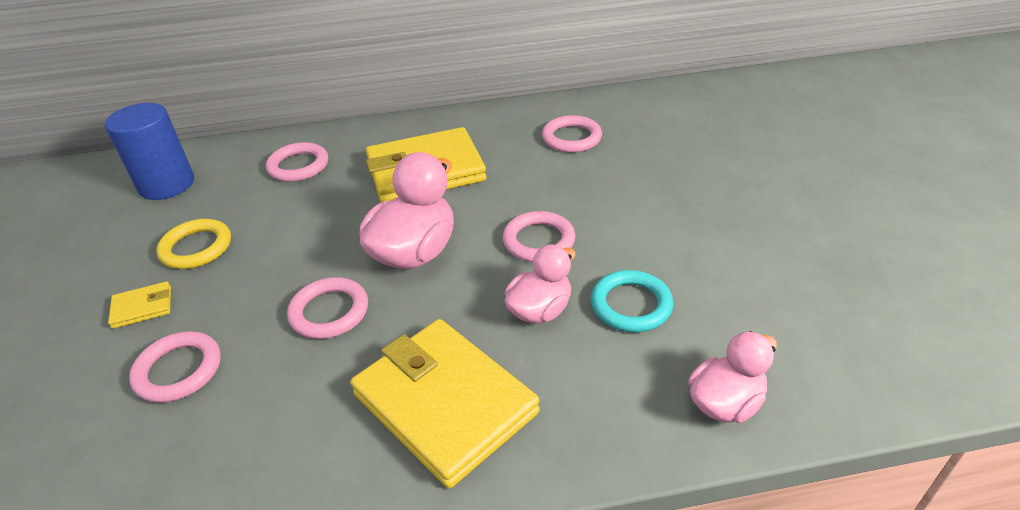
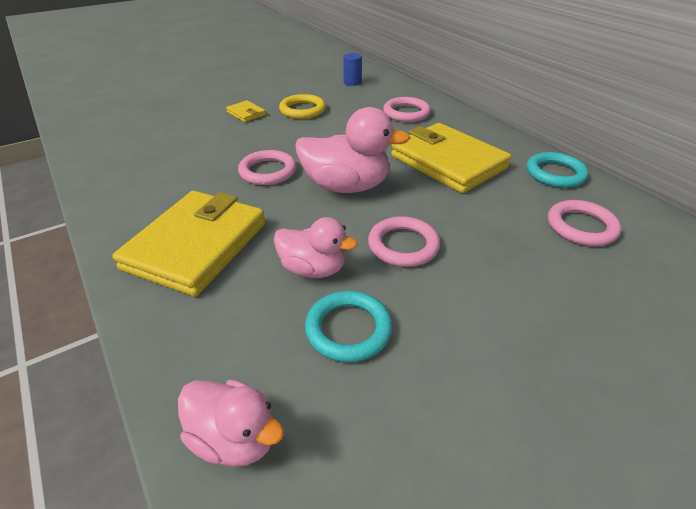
camera: 65 degrees right, 0 degrees up
blue cylinder [105,103,194,200] -> blue cylinder [343,53,362,86], size x0.50
pink ring [129,331,221,403] -> none
none -> turquoise ring [526,152,589,188]

